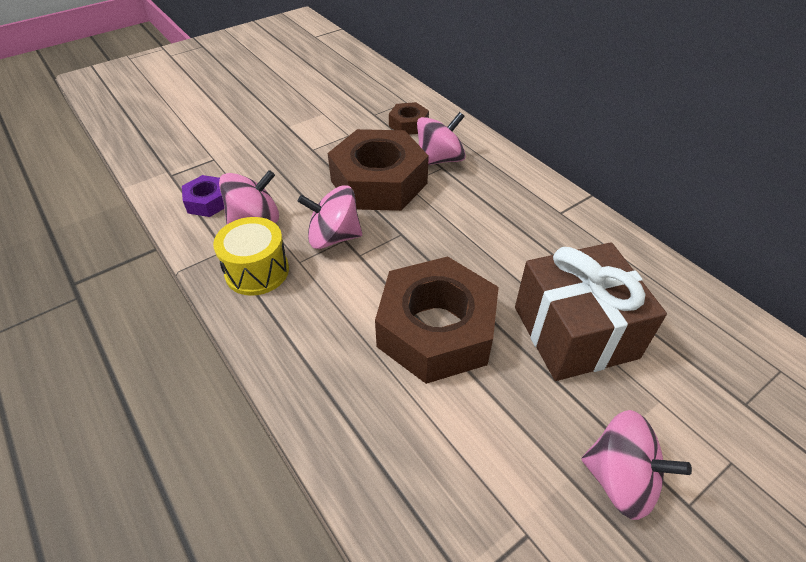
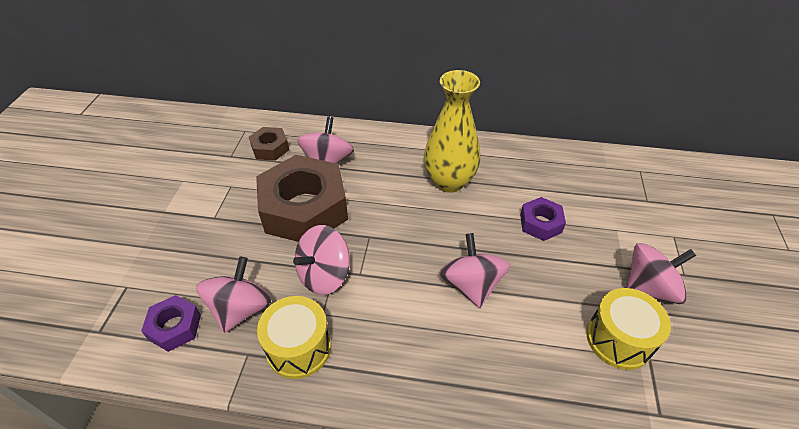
camera: 45 degrees left, 0 degrees up
brown nut [375,256,499,384] -> pink spinning top [439,233,510,308]
brown gift [515,242,667,381] -> purple nut [520,197,566,241]
none -> yellow vase [424,70,480,193]
none -> yellow drum [586,288,671,370]

